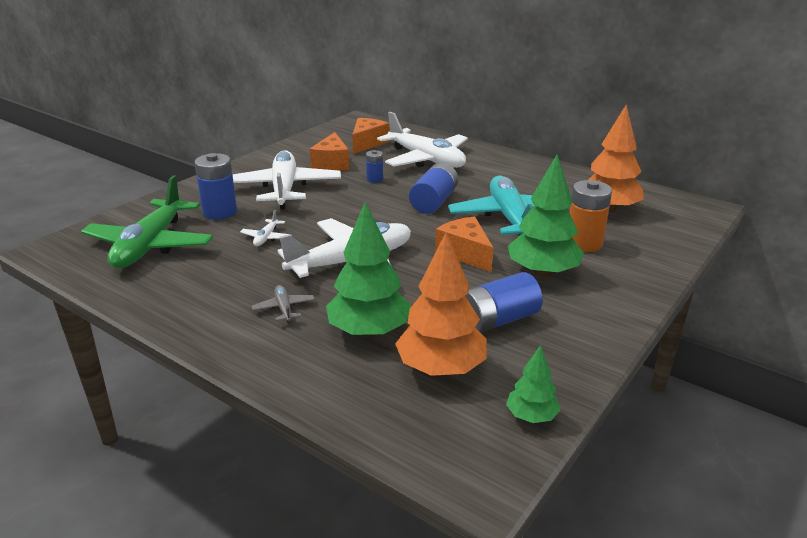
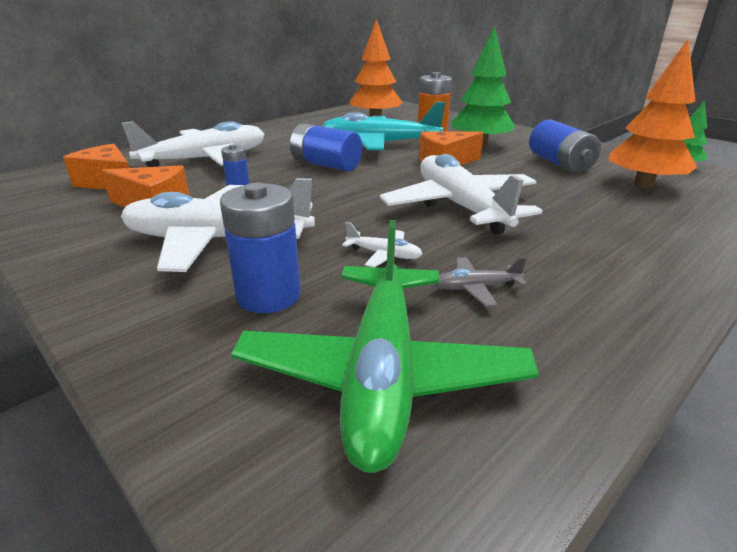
camera: 80 degrees left, 0 degrees up
green plane [81,175,213,268] -> green plane turned 75 degrees clockwise [231,220,539,473]
grey plane [252,285,315,323] -> grey plane moved to [435,257,527,307]
green tree [326,202,411,338] -> none

